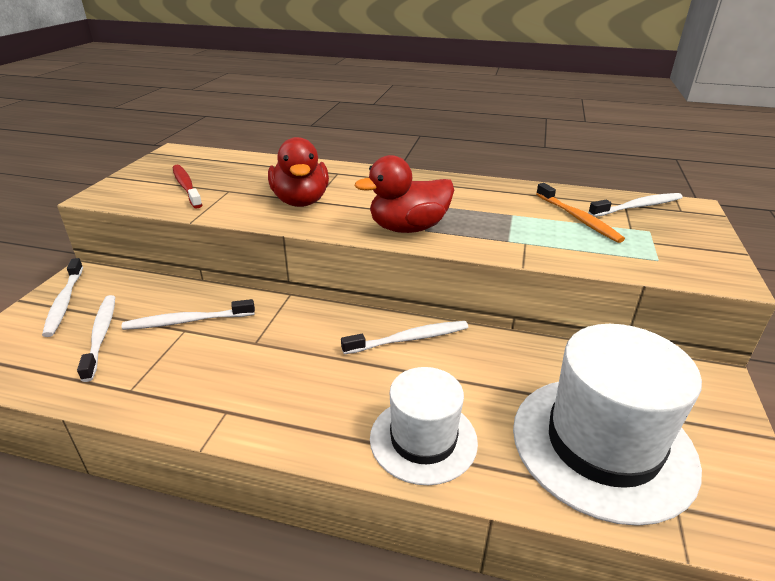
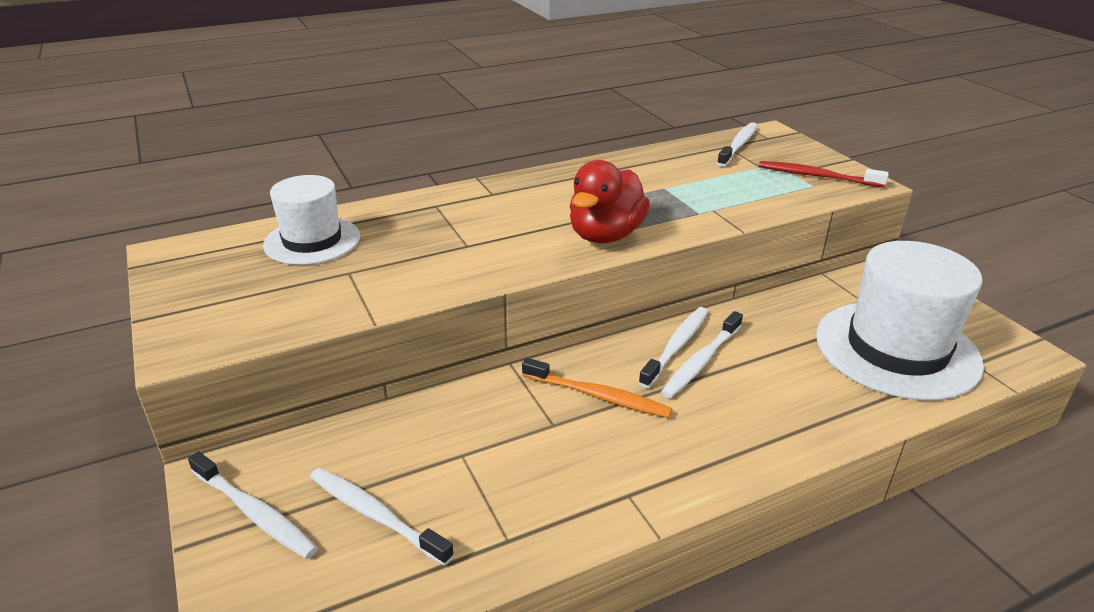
camera: 40 degrees left, 0 degrees up
white toothbrush [122,299,255,330] -> white toothbrush moved to [661,311,743,398]
red toothbrush [173,165,202,209] -> red toothbrush moved to [759,161,889,187]
red duck [268,137,329,207] -> none
white hat [370,367,478,485] -> white hat moved to [263,175,360,265]
orange toothbrush [536,183,625,243] -> orange toothbrush moved to [522,358,672,418]

